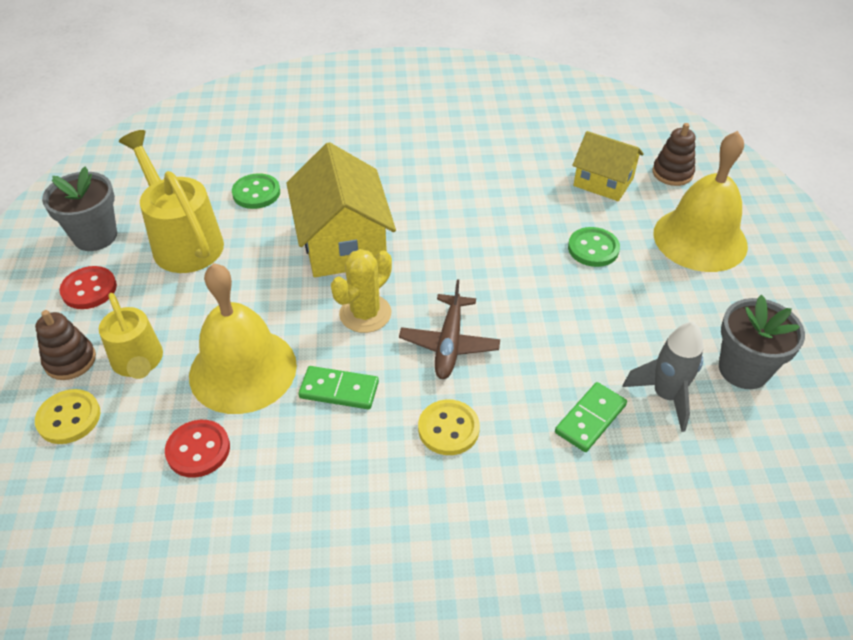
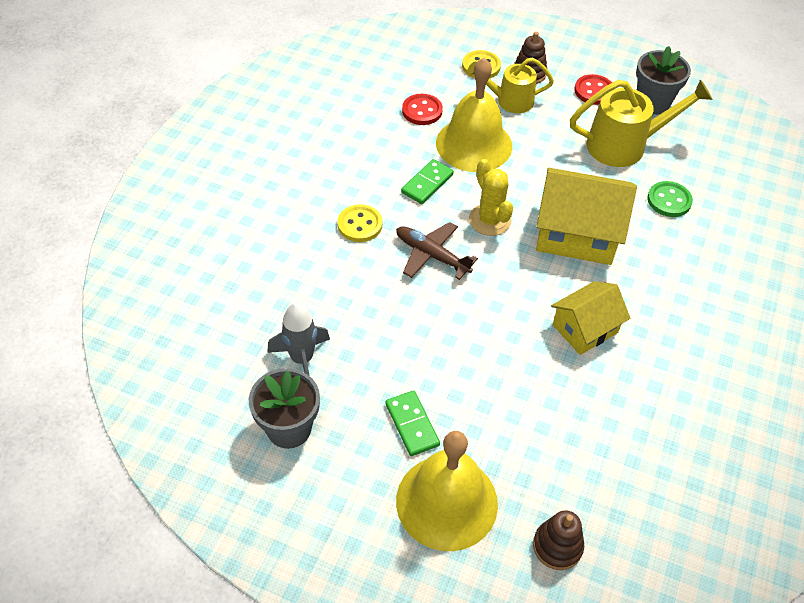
camera: 115 degrees right, 5 degrees up
green domino [555,382,627,452] -> green domino moved to [385,390,440,456]
green button [568,227,620,267] -> none
yellow house [572,131,644,201] -> yellow house moved to [551,281,630,355]

